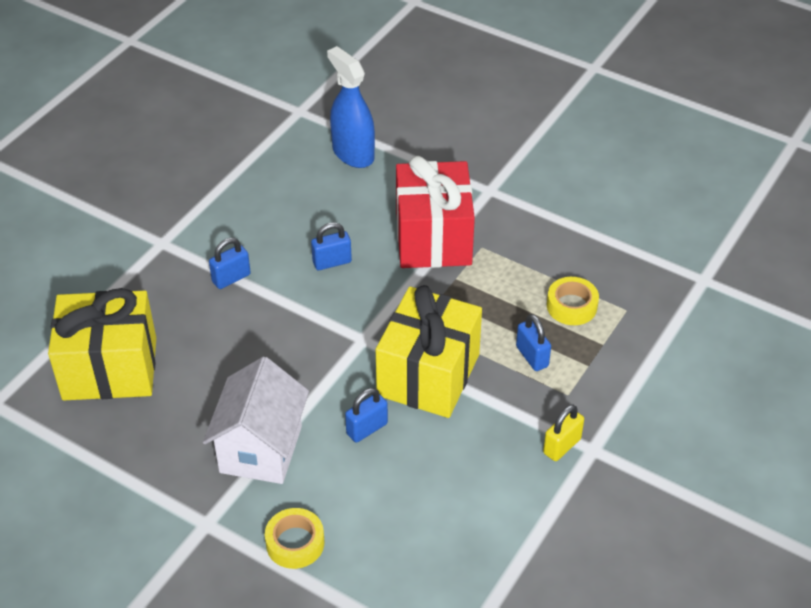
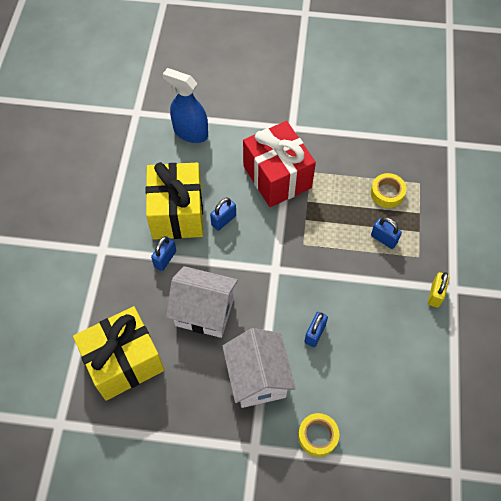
camera: 25 degrees left, 15 degrees up
yellow gift [376,285,482,418] -> yellow gift moved to [146,162,203,240]
none -> white house [166,266,238,338]

